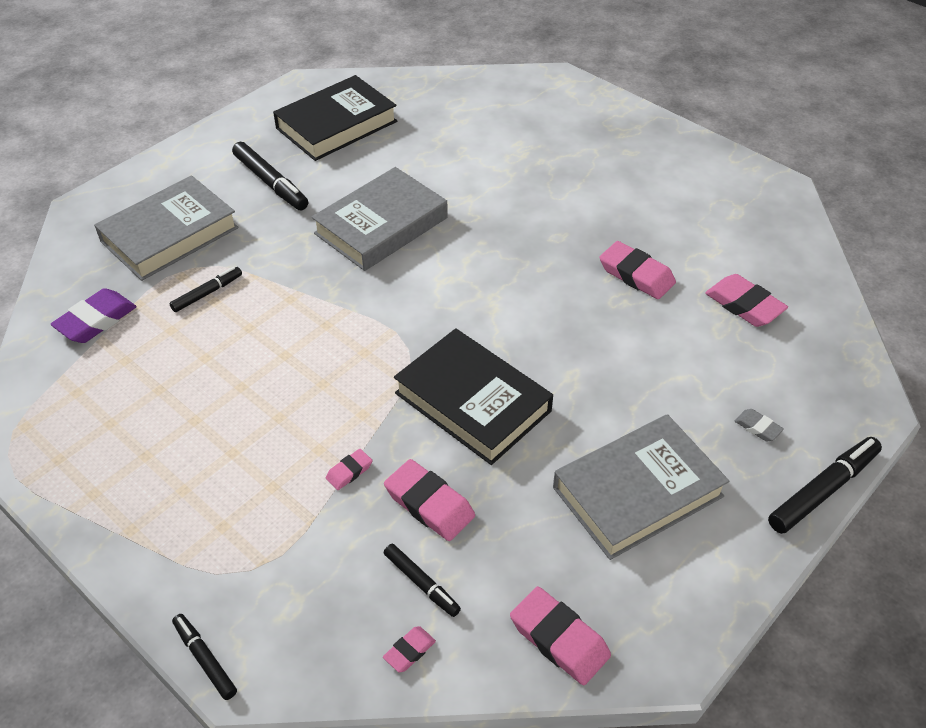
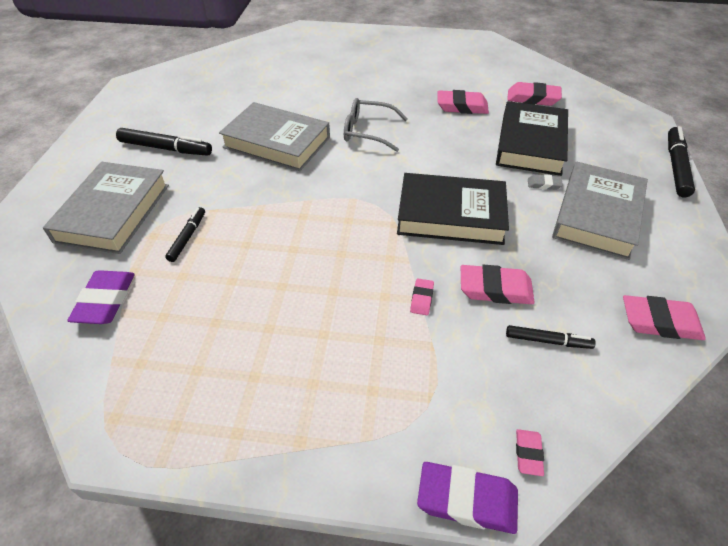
camera: 35 degrees left, 0 degrees up
black marker [172,614,237,700] -> purple eraser [417,462,518,534]
black book [273,75,397,161] -> black book moved to [496,101,568,176]
grey book [312,167,448,271] -> grey book turned 75 degrees counterclockwise [219,102,330,171]
pink eraser [383,626,436,673] -> pink eraser moved to [516,429,544,476]
grey eraser [735,409,784,442] -> grey eraser moved to [528,174,563,190]
none -> grey glasses [344,98,408,152]

